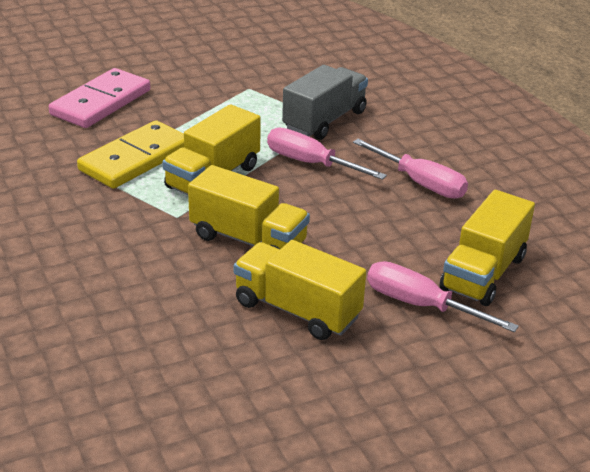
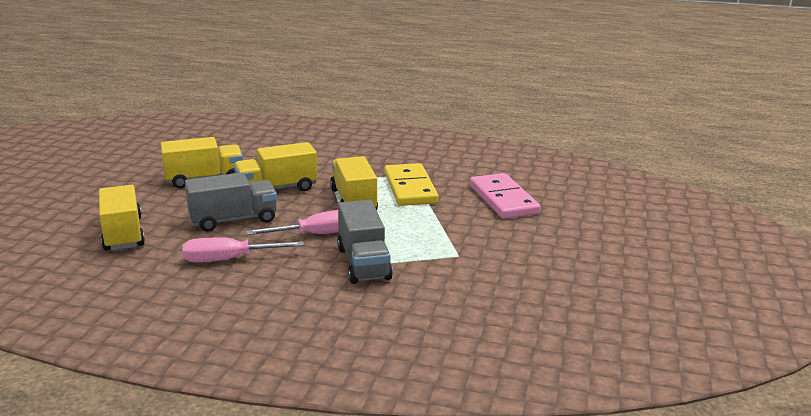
camera: 130 degrees right, 10 degrees down
pink screwdriver [367,261,519,332] -> none
none -> grey truck [185,172,277,231]

